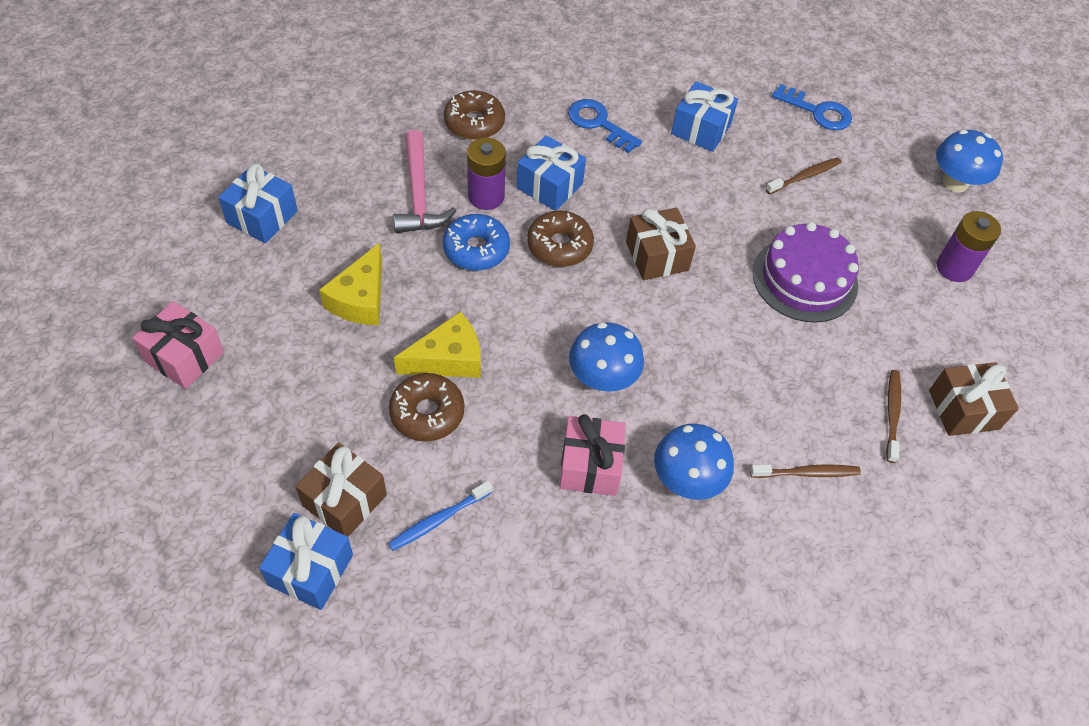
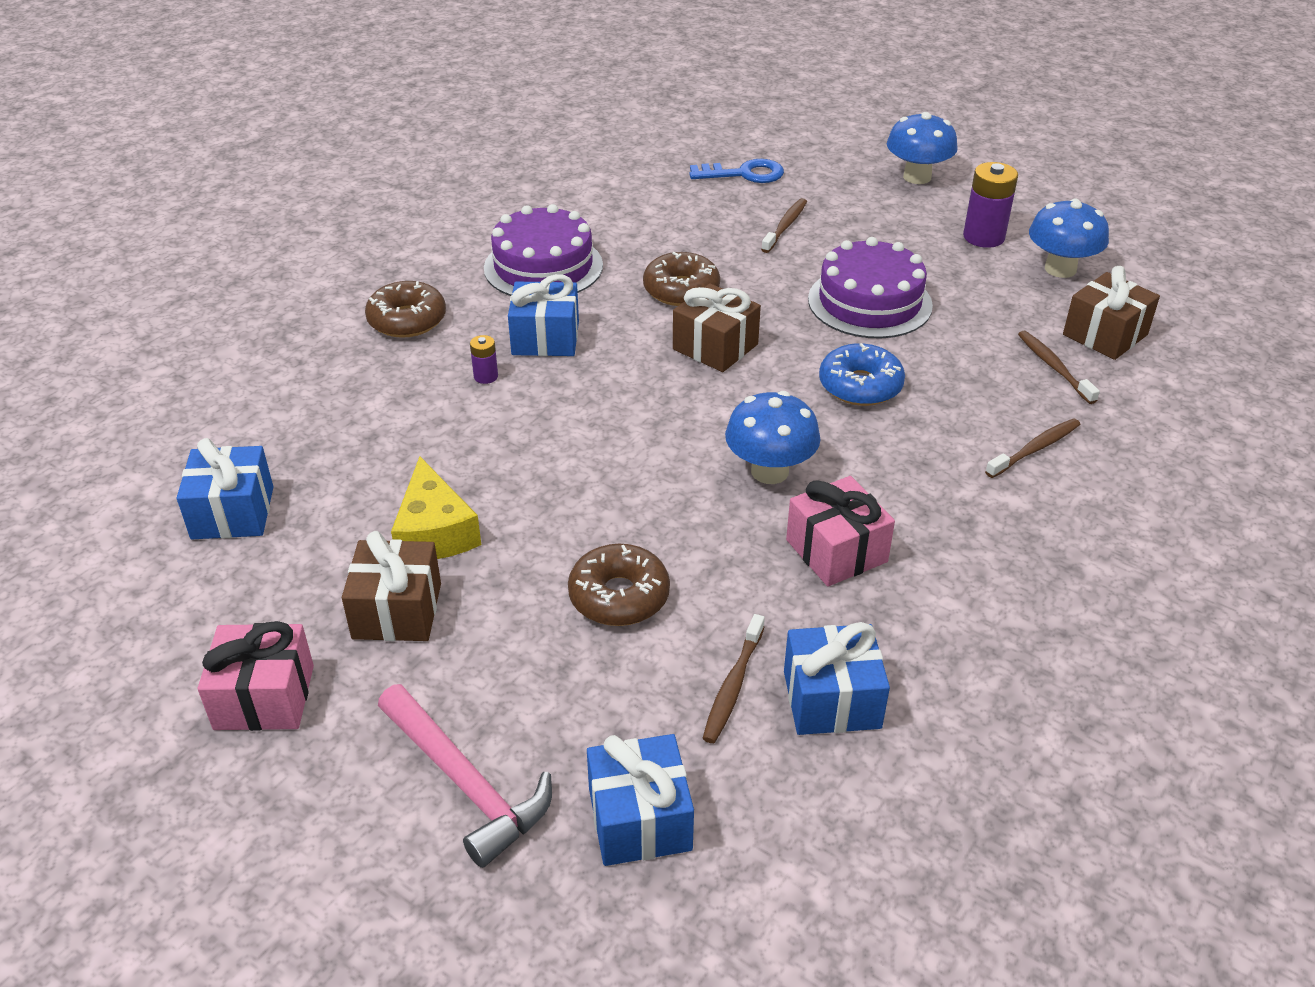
camera: 30 degrees left, 15 degrees down
brown gift [295,442,387,537] -> brown gift moved to [342,531,441,641]
blue toothbrush [388,481,493,551] -> brown toothbrush [702,614,765,743]
pink hammer [393,130,456,233] -> pink hammer moved to [378,684,552,868]
yellow cheese [394,311,481,378] -> none
blue donut [443,214,510,271] -> blue donut moved to [819,343,905,406]
purple battery [467,138,506,210] -> purple battery [470,335,498,384], size x0.51
brown donut [527,210,594,267] -> brown donut moved to [643,252,720,306]
blue key [568,99,642,153] -> purple cake [484,204,603,296]
blue mushroom [654,424,734,500] -> blue mushroom moved to [1029,199,1109,278]
blue gift [671,81,738,152] -> blue gift moved to [784,622,890,735]

